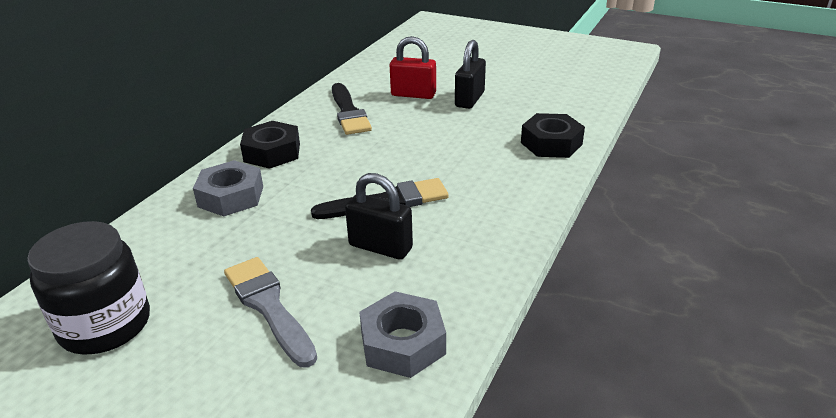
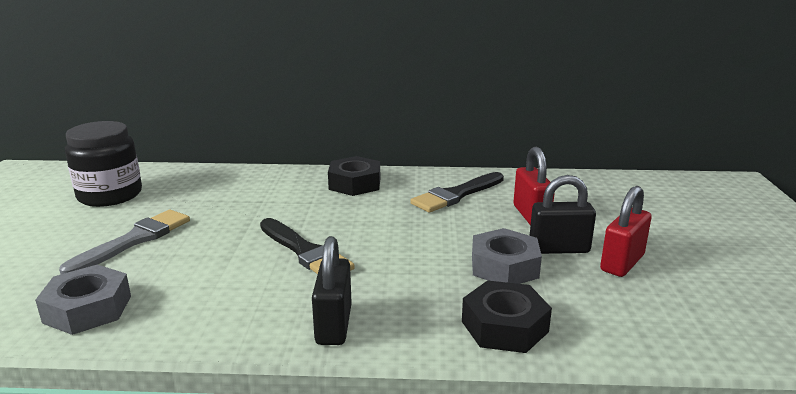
camera: 65 degrees right, 10 degrees down
grey nut [193,160,263,216] -> grey nut moved to [472,228,542,284]
black padlock [345,173,413,260] -> black padlock moved to [312,236,352,345]
none -> red padlock [600,186,652,277]

